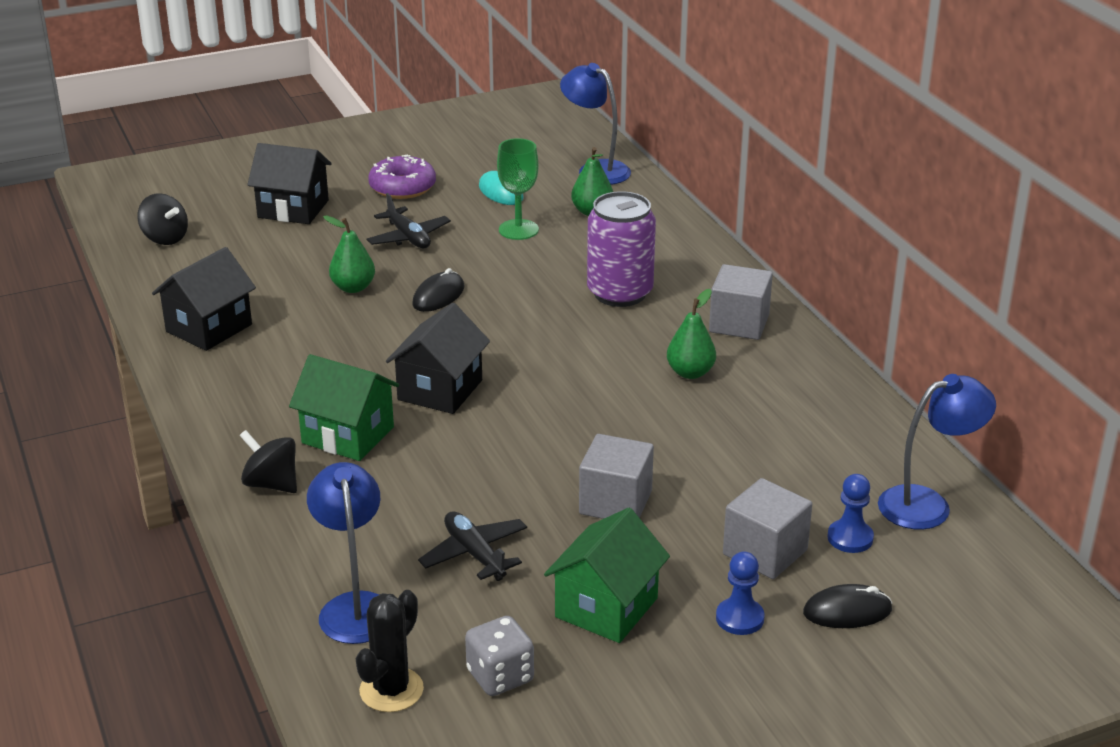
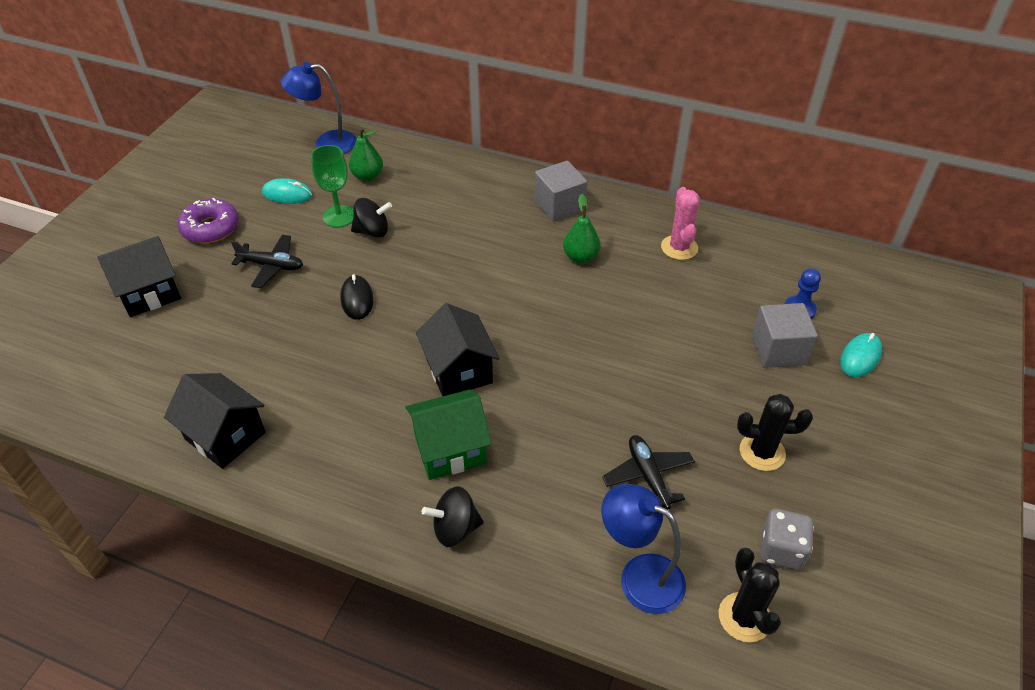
camera: 45 degrees left, 15 degrees up
black spinning top [137,193,188,245] -> black spinning top moved to [351,198,392,238]
black house [152,247,256,351] -> black house turned 45 degrees counterclockwise [164,373,266,469]
green pear [323,215,375,293] -> none
black plane [418,511,527,581] -> black plane turned 60 degrees clockwise [602,435,695,510]
green house [544,508,670,643] -> black cactus [737,394,813,471]
grey cube [579,434,654,519] -> none
purple can [587,191,656,307] -> none
blue pawn [716,552,765,635] -> none
black mouse [803,584,892,628] -> turquoise mouse [840,333,882,377]
blue lamp [878,374,996,530] -> none
none -> pink cactus [661,187,700,260]

